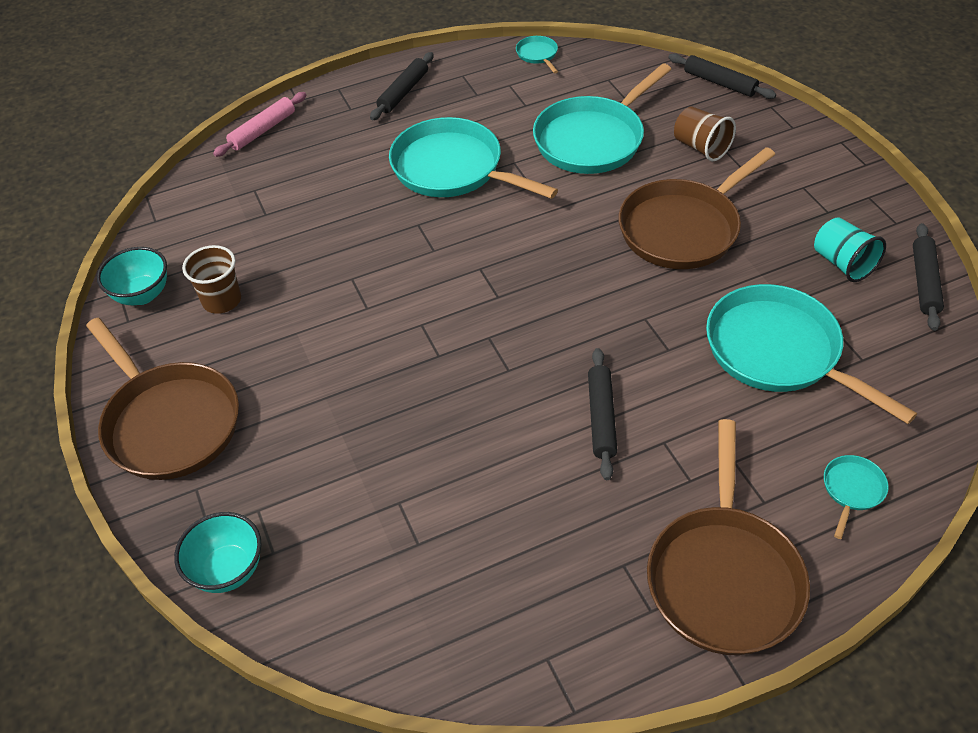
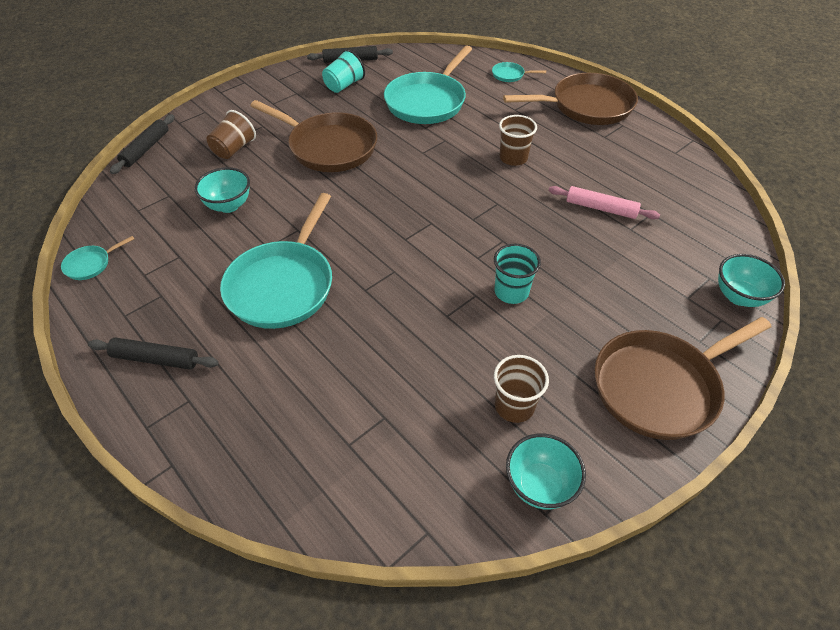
camera: 110 degrees left, 0 degrees up
brown pan [86,318,239,480] -> brown pan turned 150 degrees counterclockwise [594,317,771,440]
pink rolling pin [213,92,306,157] -> pink rolling pin moved to [548,186,660,219]
turquoise pan [533,64,672,174] -> turquoise bowl [194,167,250,213]
black rolling pin [588,348,618,480] -> brown cup [499,115,537,166]
none -> turquoise cup [494,244,541,304]

